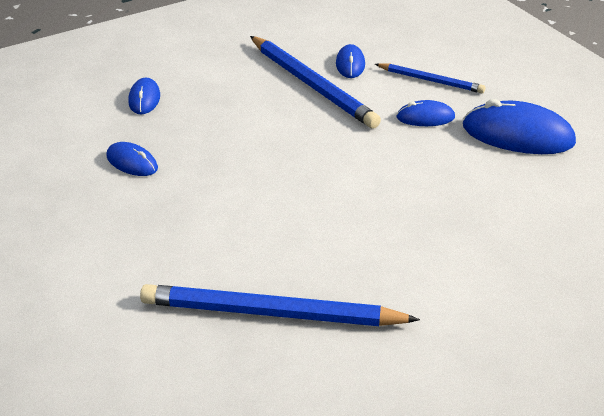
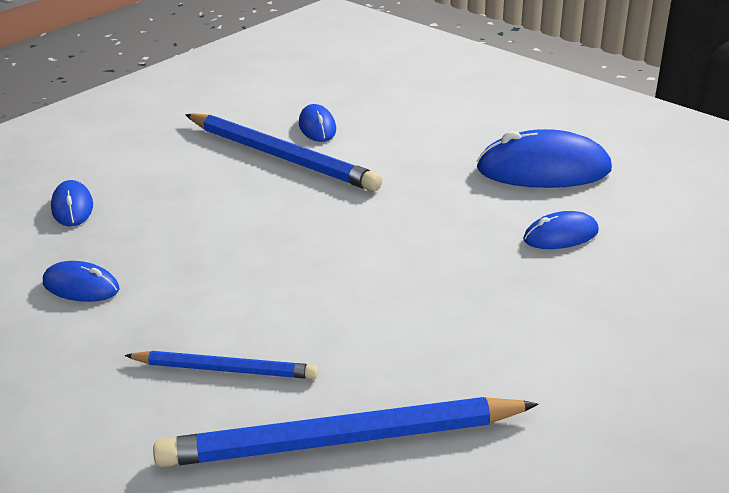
camera: 15 degrees left, 5 degrees down
blue pencil [375,63,485,93] -> blue pencil moved to [124,351,318,379]
blue mouse [396,100,455,126] -> blue mouse moved to [523,211,599,249]

